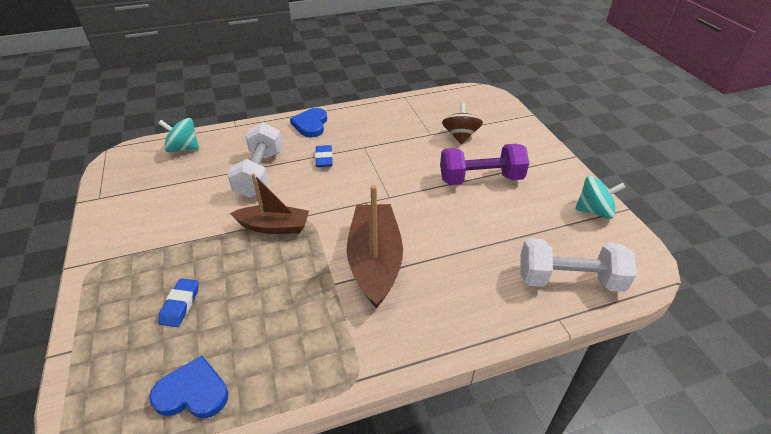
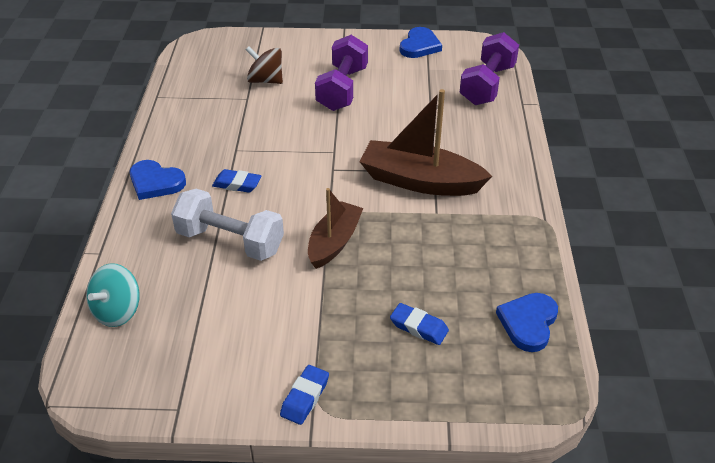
camera: 70 degrees left, 0 degrees up
white dumbbell [520,238,637,292] -> purple dumbbell [459,32,519,105]
turquoise spinning top [575,176,625,219] -> blue heart [400,27,442,58]
none -> blue eraser [280,365,329,425]

